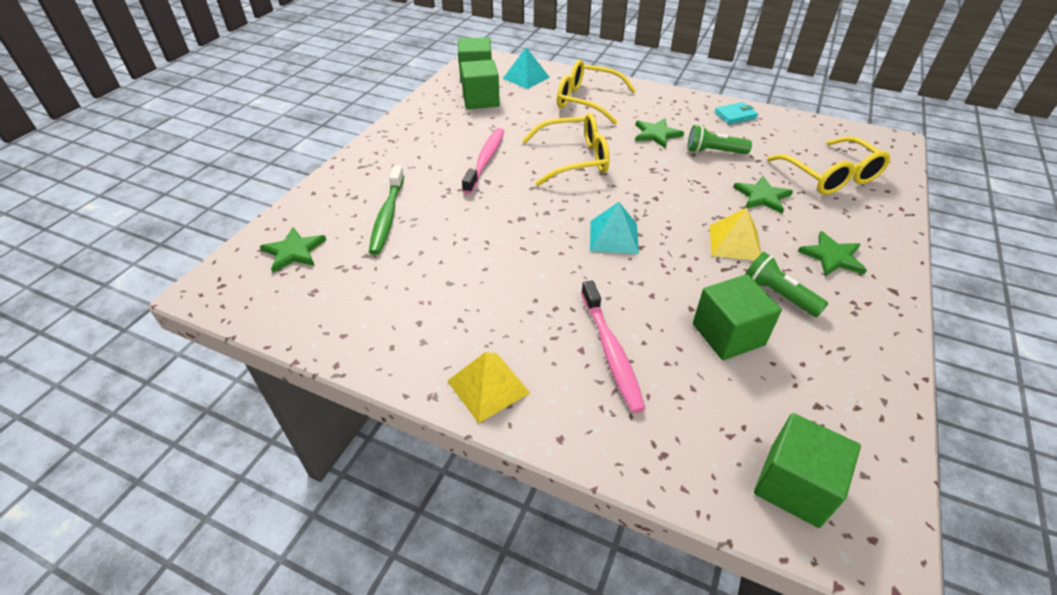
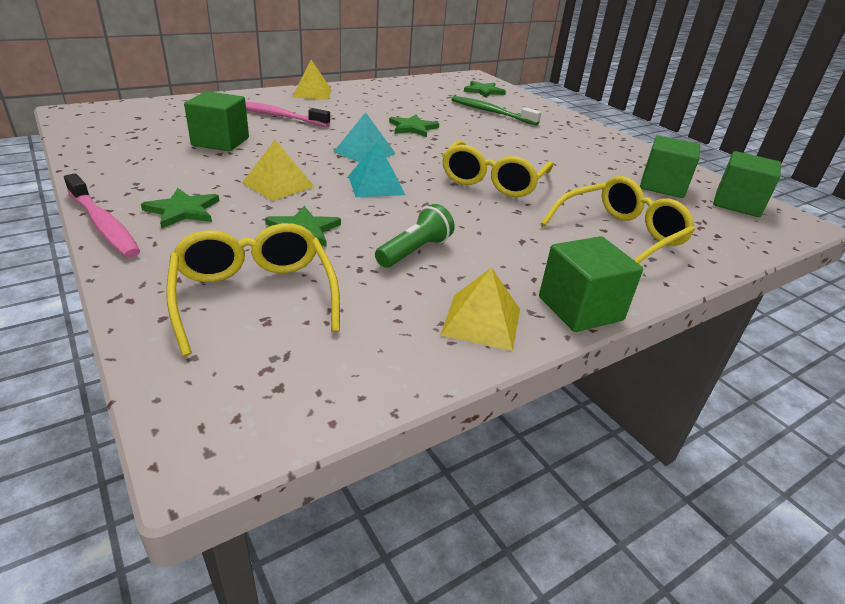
camera: 120 degrees right, 10 degrees down
pink toothbrush [462,128,504,194] -> pink toothbrush moved to [64,173,140,258]
turquoise pyramid [503,47,550,89] -> turquoise pyramid moved to [348,141,405,197]
green star [635,118,684,148] -> green star moved to [389,114,439,137]
turquoise wallet [714,102,758,125] -> yellow pyramid [440,267,520,351]
green flashlight [745,252,828,317] -> none
green cube [754,413,861,528] -> green cube moved to [539,236,643,332]
yellow glasses [767,136,890,195] -> yellow glasses turned 60 degrees clockwise [166,223,340,356]

